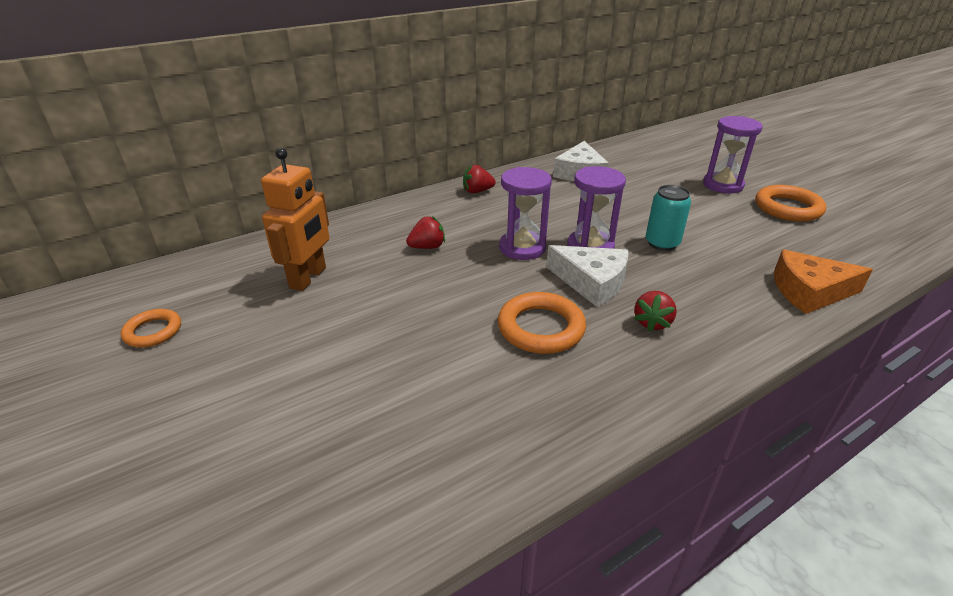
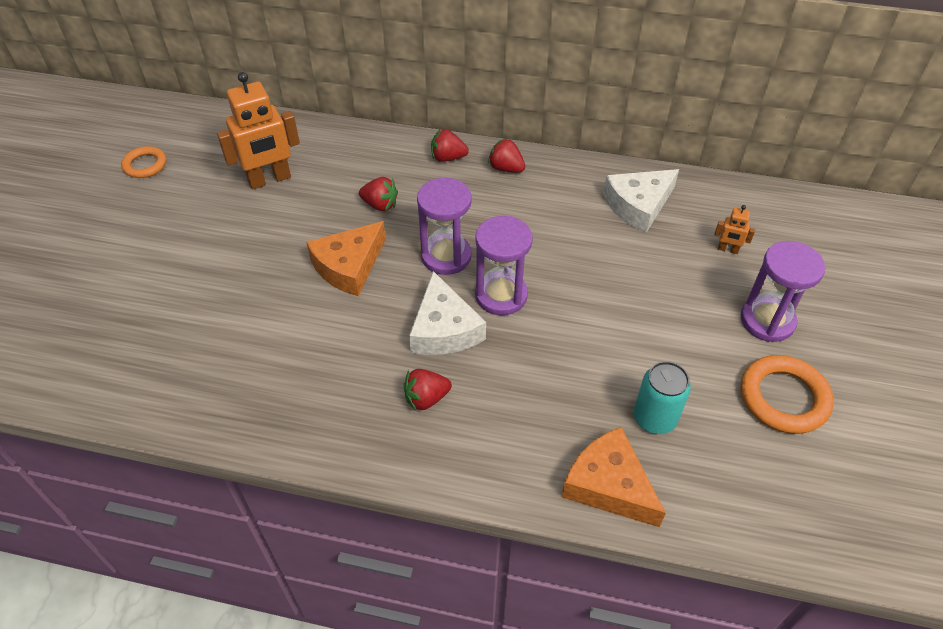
camera: 45 degrees right, 15 degrees up
orange ring [498,292,586,354] -> none
turquoise can [645,185,691,251] -> turquoise can moved to [634,361,691,434]
none -> orange cheese [306,221,386,296]
none -> red strawberry [431,129,469,162]
none -> orange robot [714,205,755,254]

